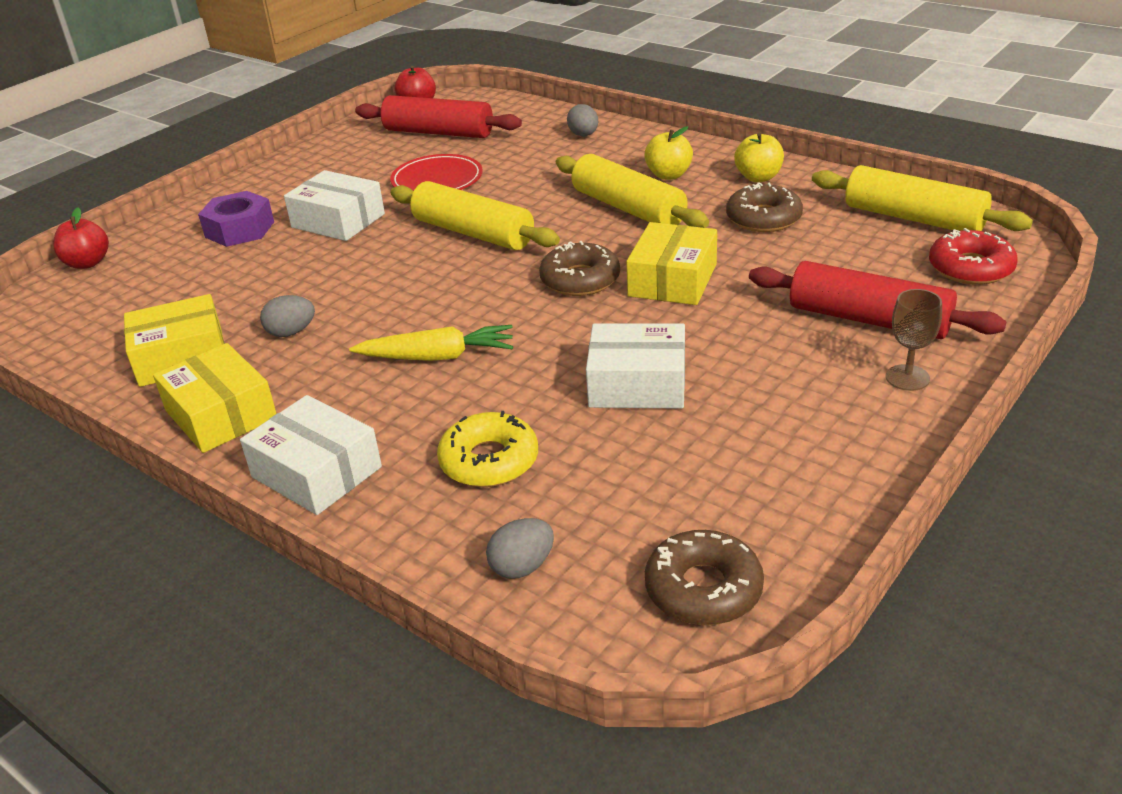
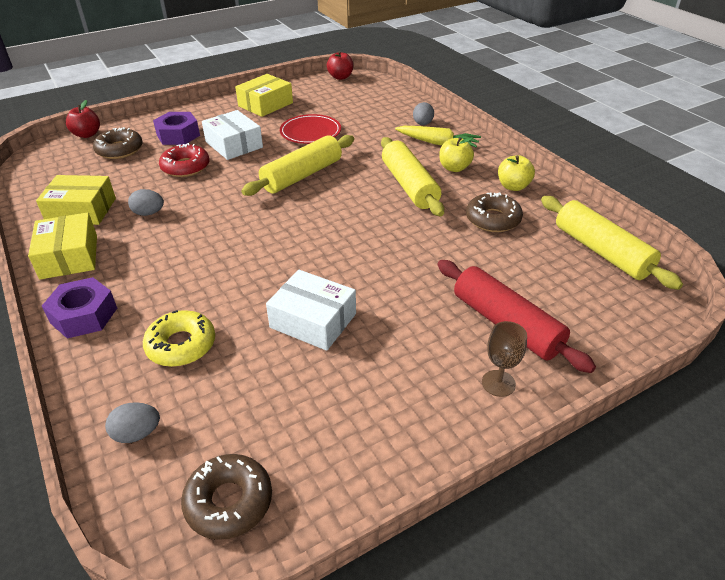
camera: 20 degrees right, 5 degrees up
white box [240,395,382,515] -> purple nut [42,277,117,339]
yellow carrot [349,325,513,361] -> yellow carrot moved to [395,126,481,147]
red rolling pin [355,95,522,138] -> none
yellow rolling pin [390,181,560,250] -> yellow rolling pin turned 75 degrees clockwise [241,135,354,196]
brown donut [539,241,620,296] -> brown donut moved to [93,127,143,159]
yellow box [626,222,717,305] -> yellow box moved to [235,74,293,117]
red donut [929,228,1018,285] -> red donut moved to [159,143,209,177]

